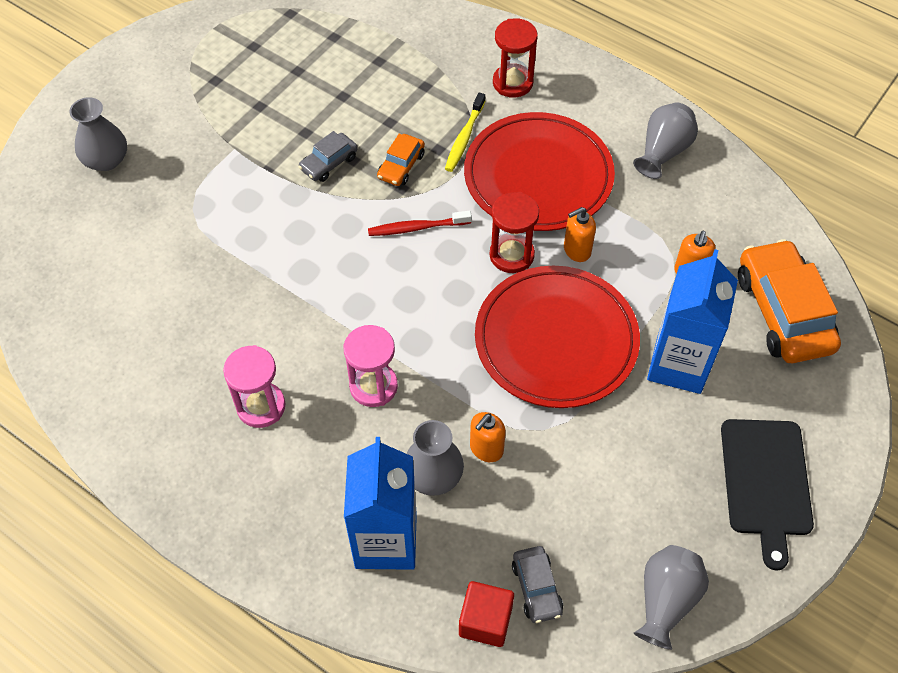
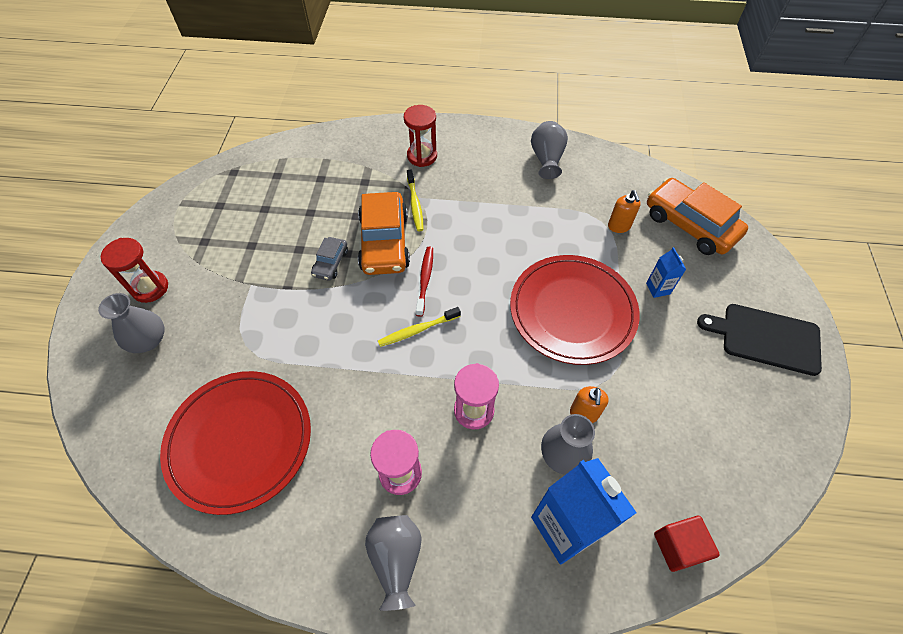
camera: 30 degrees left, 0 degrees up
red toothbrush [368,211,472,236] -> red toothbrush turned 135 degrees clockwise [416,247,433,317]
orange car [377,134,425,186] -> orange car [358,192,410,275], size x2.02
red plate [464,112,615,231] -> red plate moved to [160,371,311,515]
red hourglass [490,192,539,273] -> red hourglass moved to [101,238,168,303]
grey car [512,546,563,623] -> none
orange soap dispenser [564,207,596,262] -> none
grey vase [634,545,709,650] -> grey vase moved to [365,515,422,611]
blue carton [647,249,738,394] -> blue carton [646,247,686,298], size x0.46
black cutting board [721,419,814,571] -> black cutting board turned 135 degrees clockwise [697,304,822,376]
none -> yellow toothbrush [378,307,461,347]

